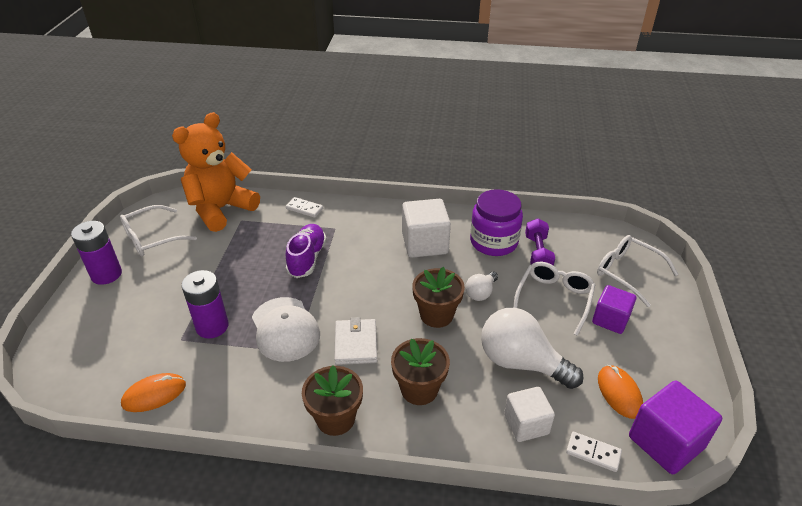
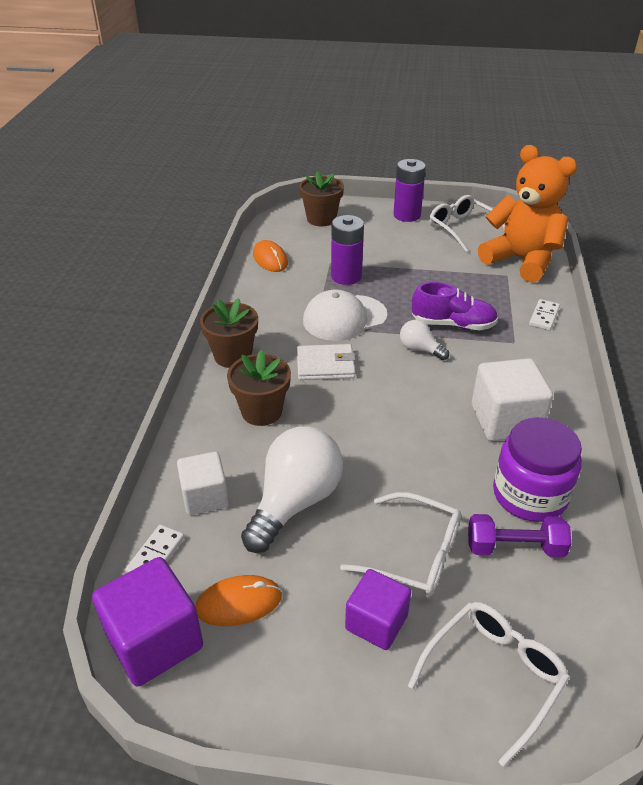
camera: 90 degrees right, 0 degrees up
brown flower pot [412,267,465,328] -> brown flower pot moved to [299,171,344,226]
white light bulb [465,271,498,301] -> white light bulb moved to [400,320,449,360]

